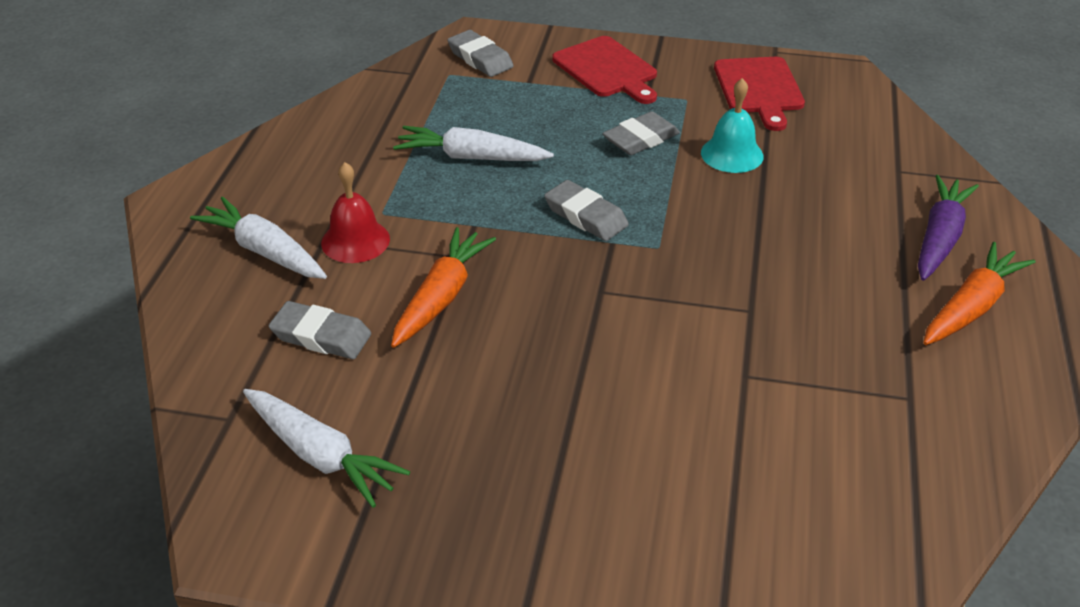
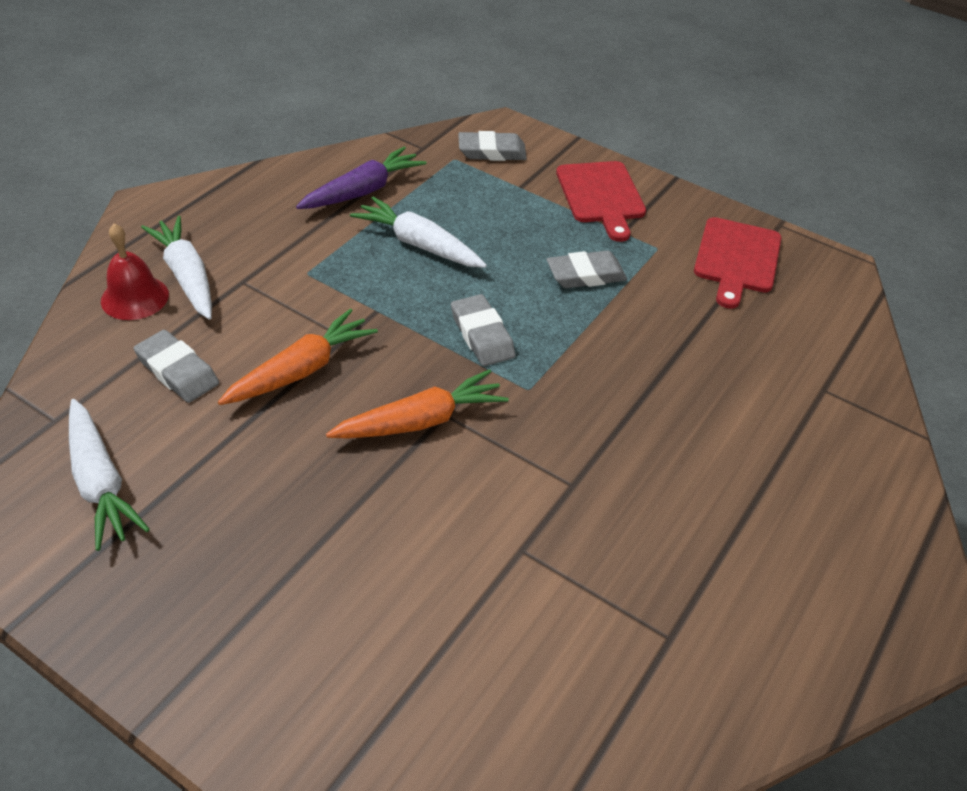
camera: 20 degrees right, 5 degrees up
red bell [321,162,390,263] -> red bell moved to [101,224,169,320]
grey eraser [448,30,514,77] -> grey eraser turned 75 degrees counterclockwise [458,131,527,161]
turquoise bell [701,78,763,173] -> none
purple carrot [918,175,979,281] -> purple carrot moved to [296,146,427,209]
orange carrot [923,242,1035,345] -> orange carrot moved to [326,369,509,439]

